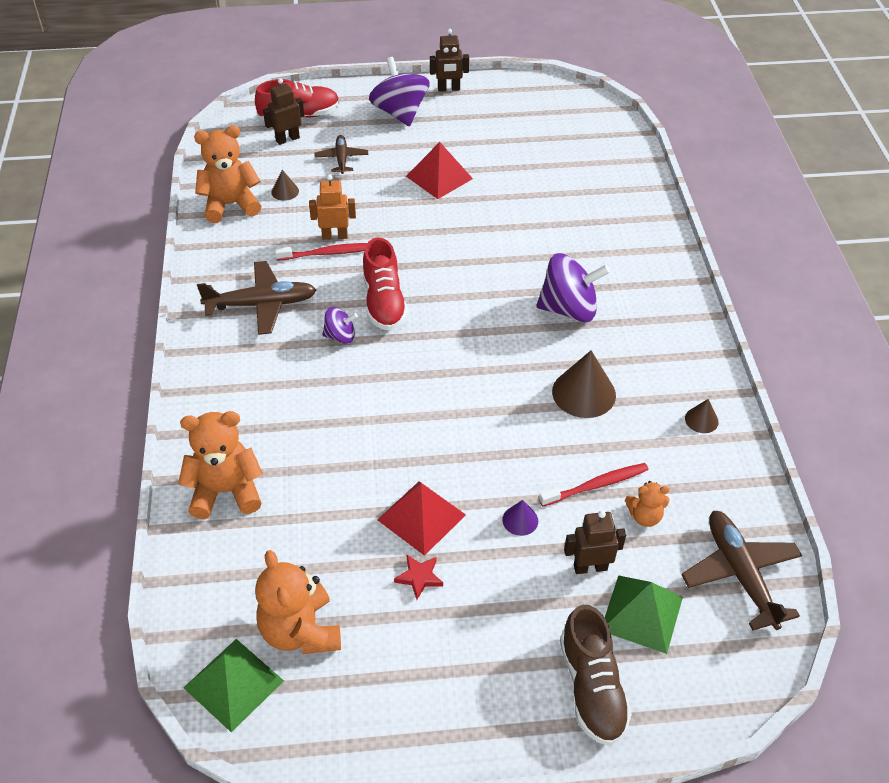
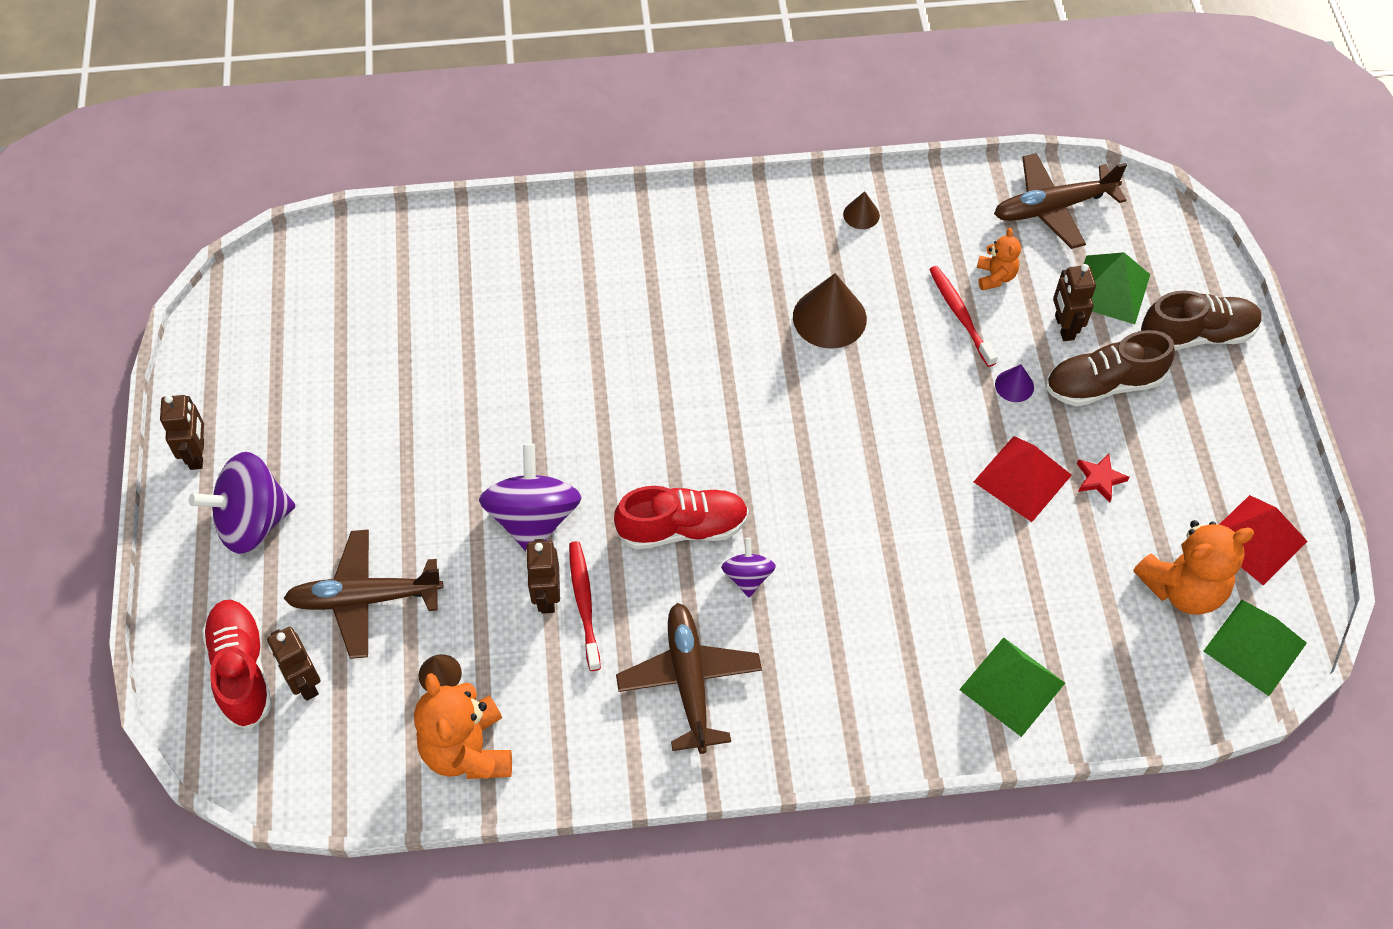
camera: 90 degrees left, 10 degrees up
orange teddy bear [178,411,263,519] -> green pyramid [959,637,1065,737]
orange robot [309,174,356,240] -> brown robot [525,539,560,614]
brown plane [315,135,368,174] -> brown plane [284,530,443,659], size x1.66
red pyramid [406,142,473,199] -> red pyramid moved to [1219,495,1308,585]
purple spinning top [536,253,610,322] -> purple spinning top moved to [479,444,581,551]
none -> brown shoe [1045,330,1175,406]

